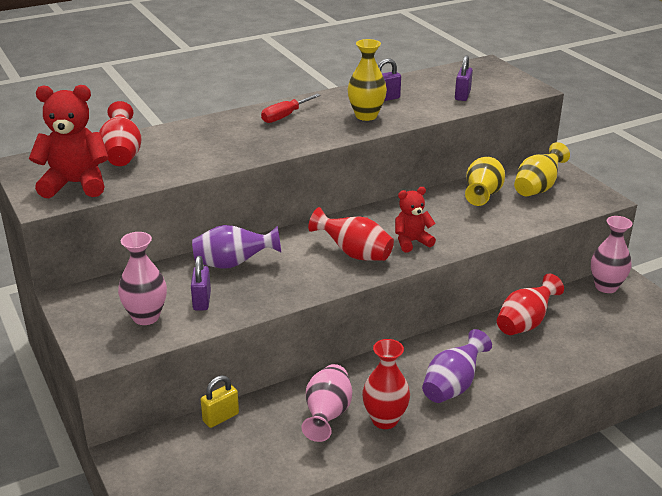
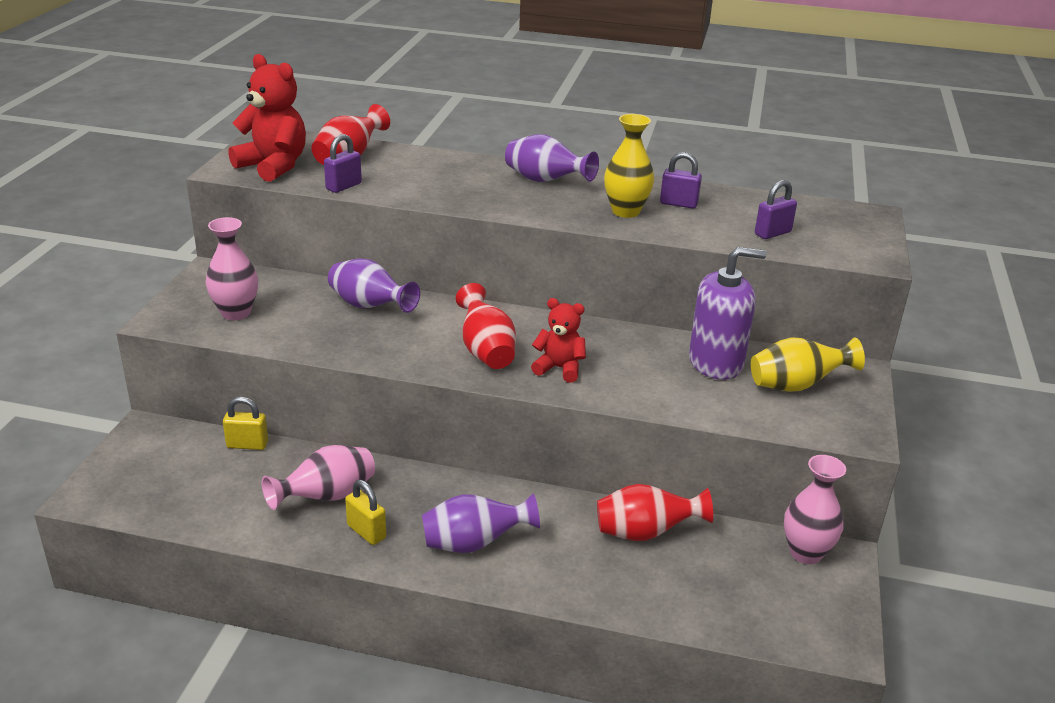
camera: 40 degrees right, 0 degrees up
purple padlock [191,256,211,310] -> purple padlock moved to [324,134,362,193]
red screwdriver [261,94,321,123] -> purple vase [505,134,599,182]
red vase [362,339,410,429] -> yellow padlock [345,480,386,545]
yellow vase [465,157,505,206] -> purple soap dispenser [689,247,766,380]

